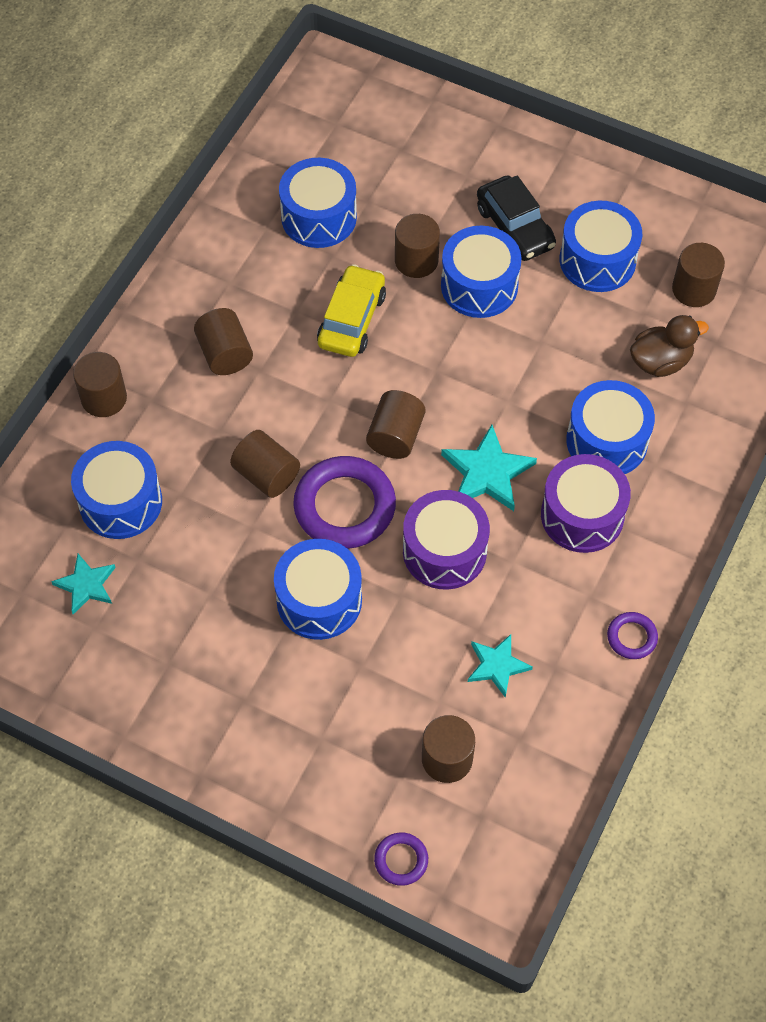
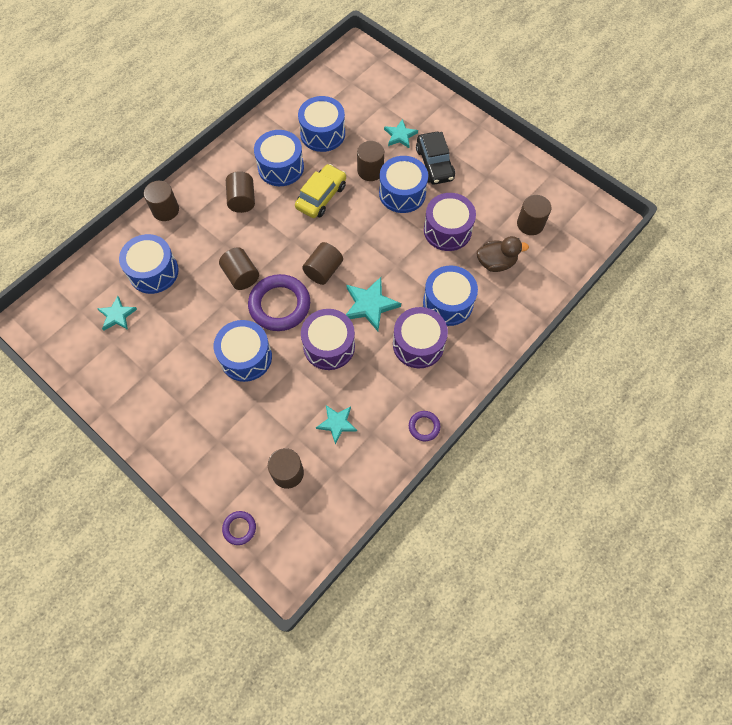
camera: 15 degrees right, 5 degrees up
blue drum [560,201,642,292] -> blue drum moved to [254,130,304,186]
none -> turquoise star [384,119,418,148]
none -> purple drum [424,193,476,251]

